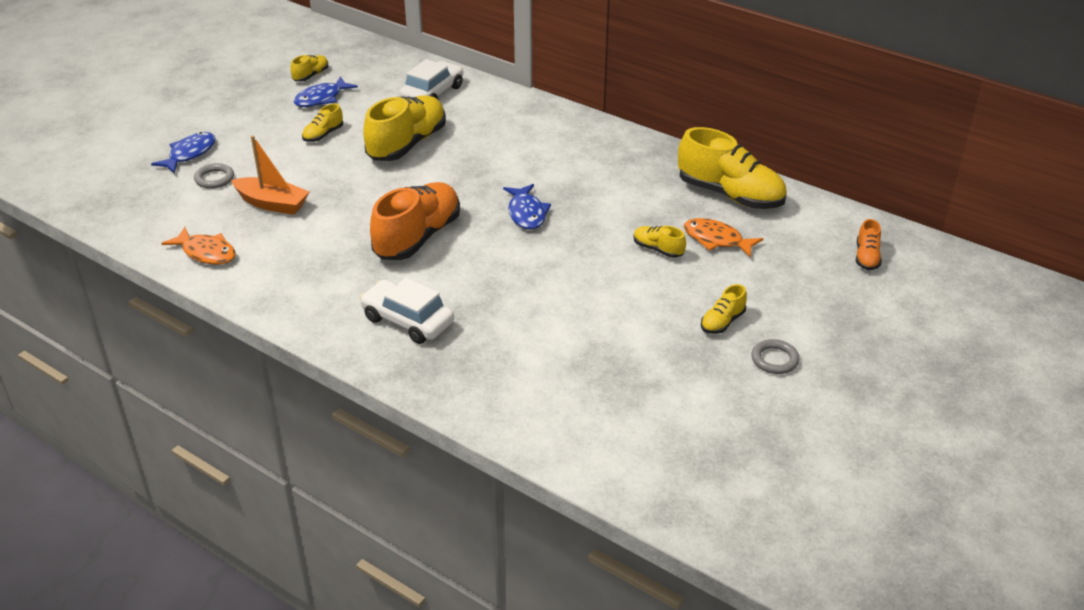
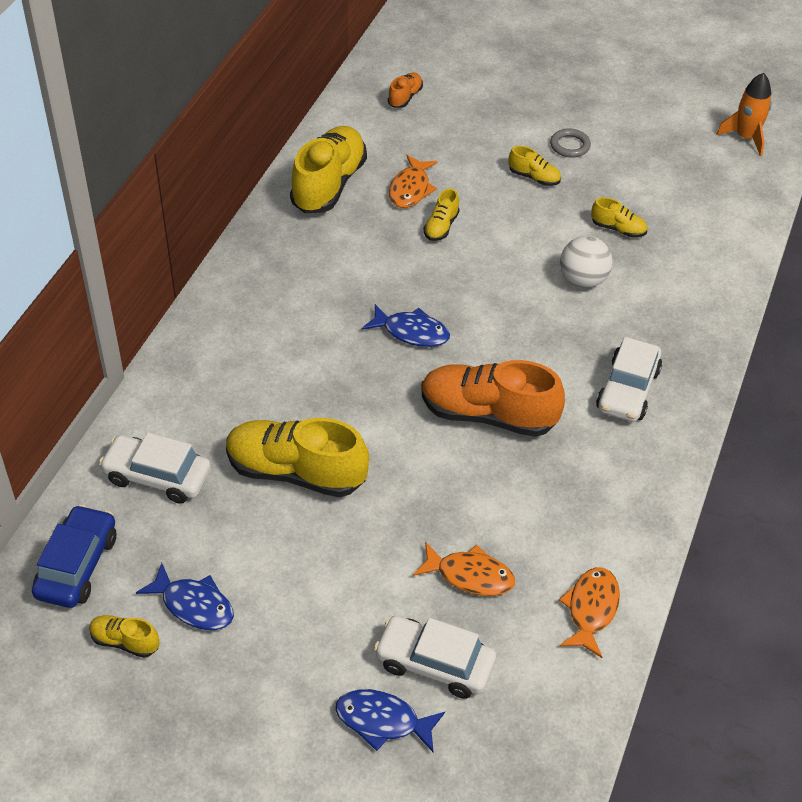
camera: 105 degrees left, 10 degrees up
grey ring [194,163,234,189] -> white car [374,616,496,699]
orange boat [231,135,309,215] -> orange fish [413,542,515,596]
yellow shoe [302,103,343,142] -> yellow shoe moved to [591,197,647,238]
blue fish [503,184,551,229] -> blue fish turned 45 degrees clockwise [362,304,450,347]
orange shoe [856,219,882,270] -> orange shoe turned 60 degrees counterclockwise [388,72,423,108]
none -> blue car [32,505,116,608]
none -> white ball [560,236,613,288]
none -> orange rocket [717,73,772,156]

